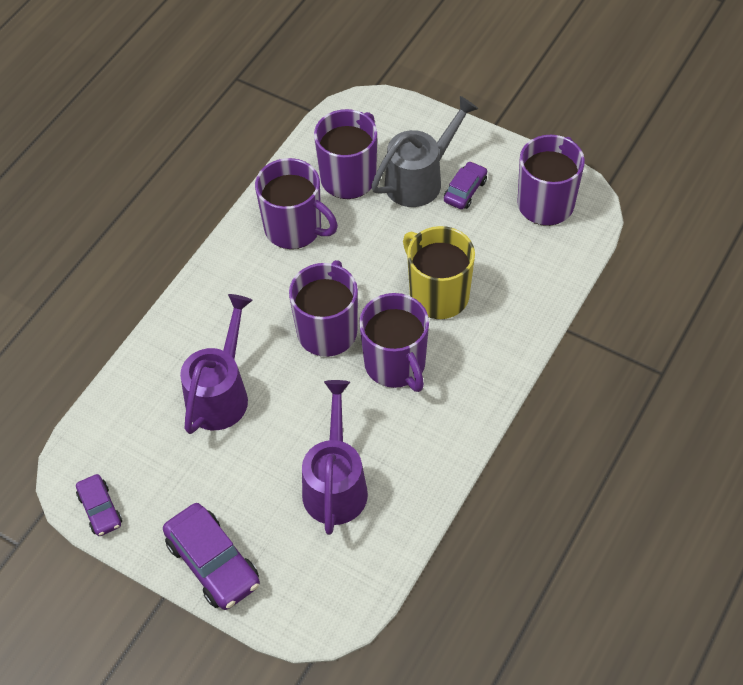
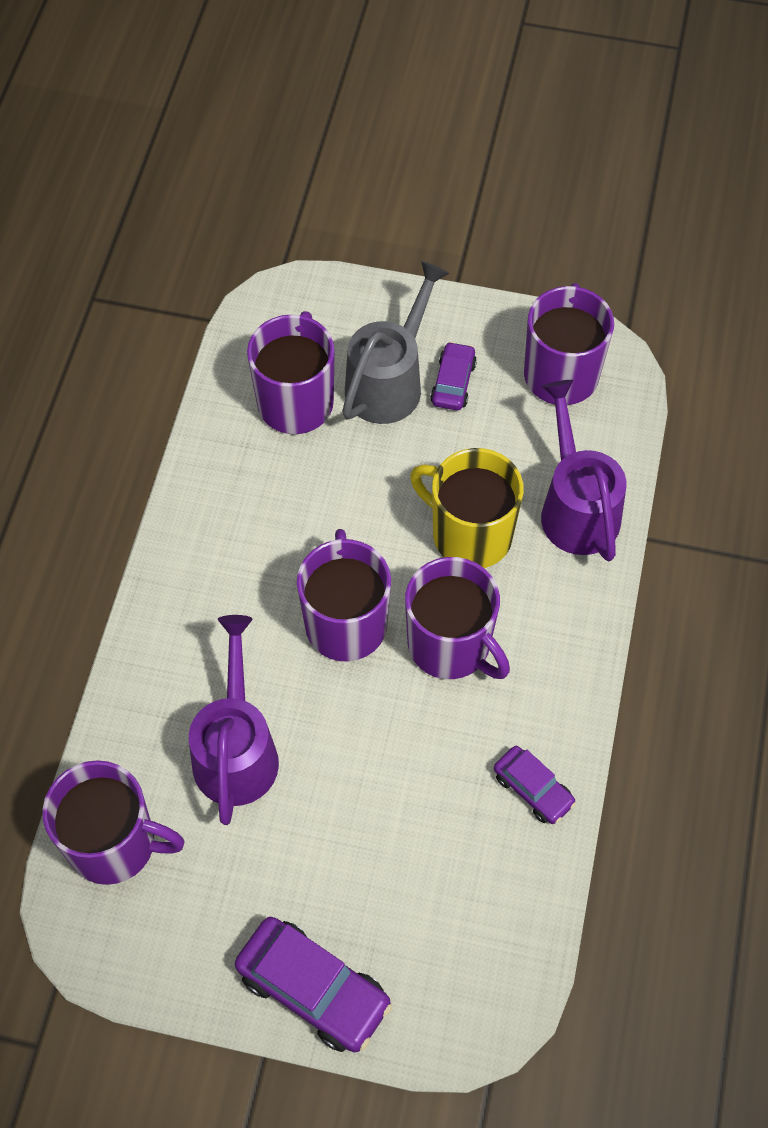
camera: 20 degrees left, 5 degrees up
purple car [76,474,122,536] -> purple car moved to [494,746,576,824]
purple mug [255,158,338,249] -> purple mug moved to [43,760,185,885]
purple watering can [302,380,368,535] -> purple watering can moved to [541,380,626,562]

